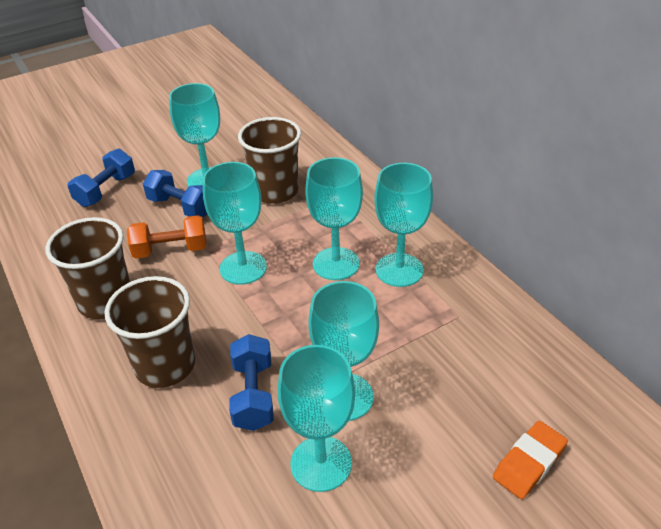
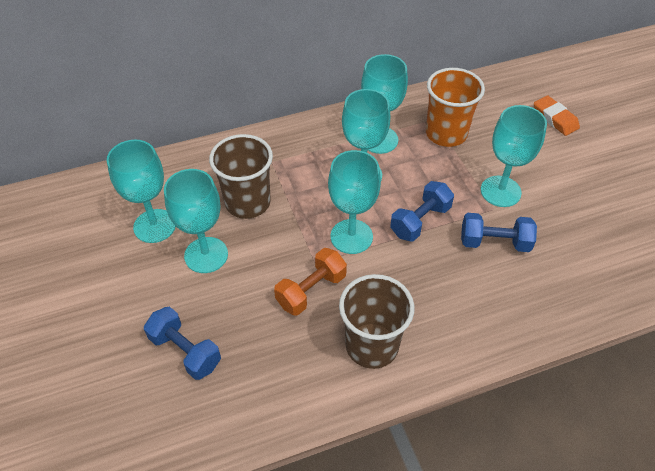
camera: 80 degrees left, 10 degrees up
brown cup [105,276,195,388] -> none
orange dumbbell [127,215,207,259] -> orange dumbbell turned 45 degrees clockwise [274,248,347,316]
blue dumbbell [143,170,207,217] -> blue dumbbell moved to [390,181,454,242]
turquoise goblet [278,345,355,492] -> turquoise goblet moved to [107,140,176,243]
none -> orange cup [426,68,485,147]

